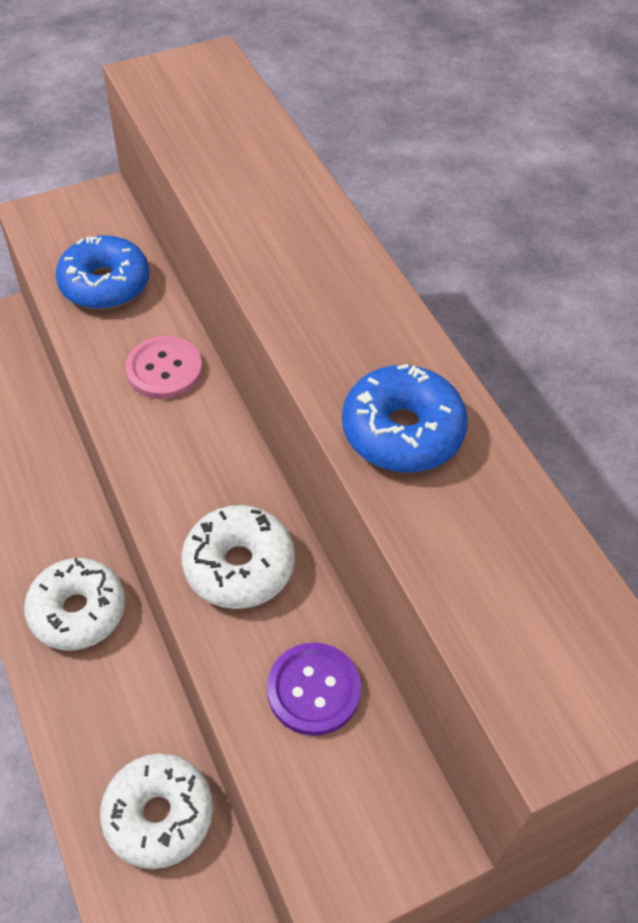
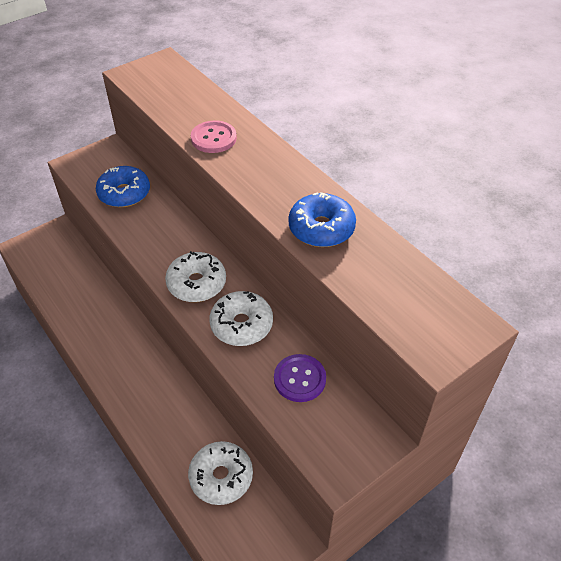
camera: 10 degrees left, 5 degrees down
white donut [24,558,125,651] -> white donut moved to [165,251,226,302]
pink button [125,336,202,399] -> pink button moved to [191,121,237,153]

